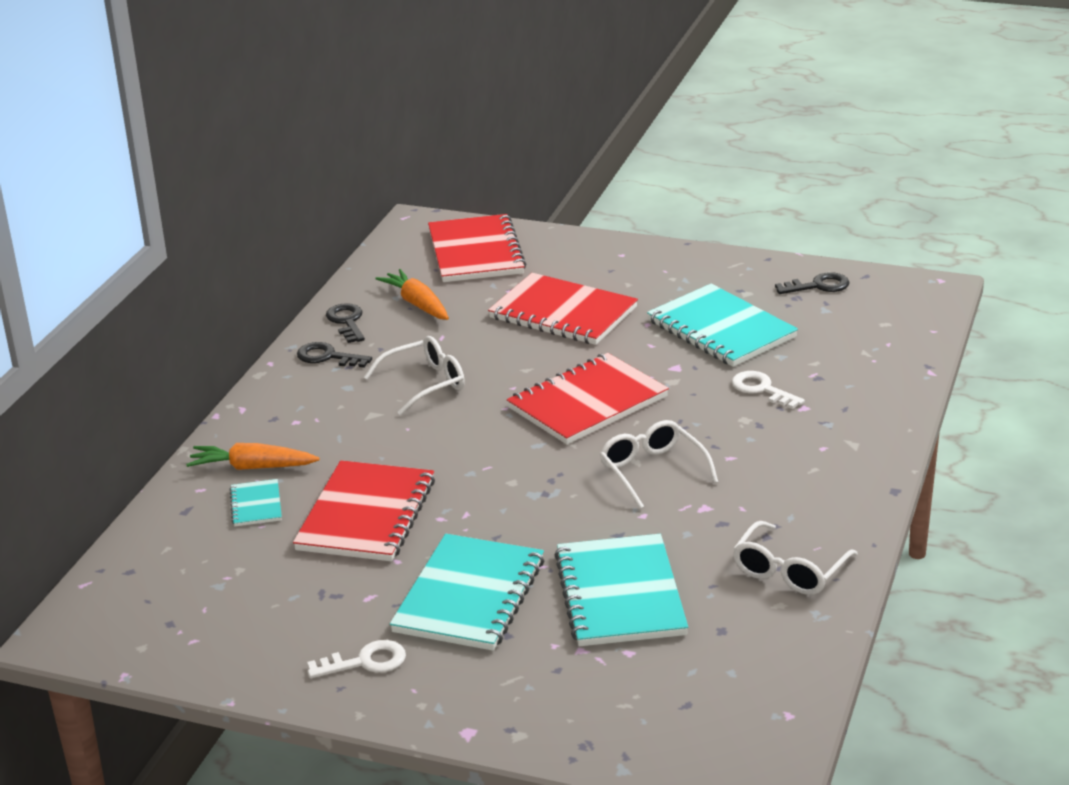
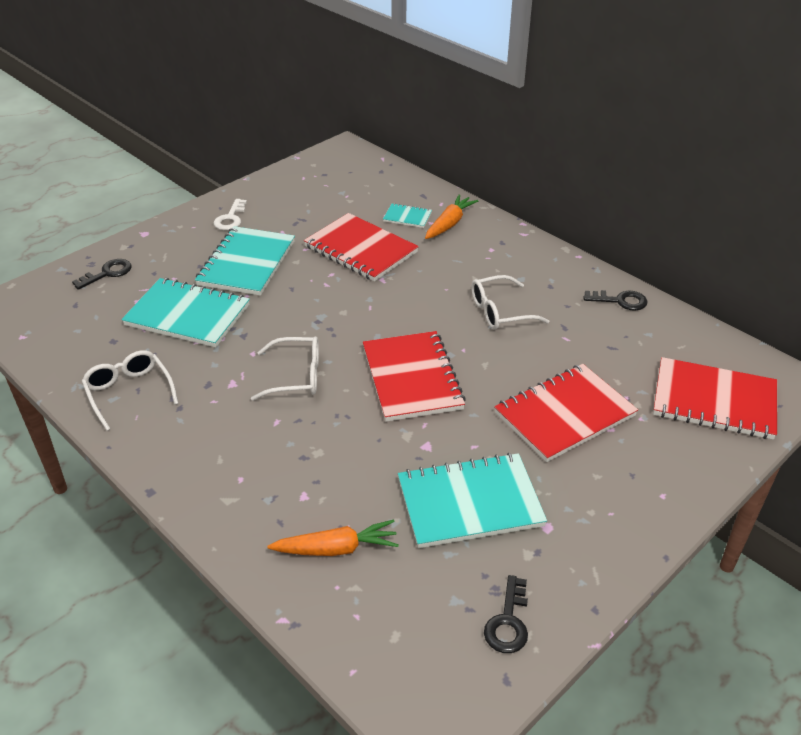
camera: 115 degrees right, 10 degrees up
black key [297,342,372,368] -> black key moved to [72,259,132,290]
white glasses [364,336,465,415] -> white glasses turned 75 degrees clockwise [471,275,549,330]
orange carrot [375,269,449,320] -> orange carrot moved to [267,520,399,556]
turquoise notebook [390,534,544,651] -> turquoise notebook turned 60 degrees clockwise [195,226,295,296]
white key [732,371,805,409] -> none

